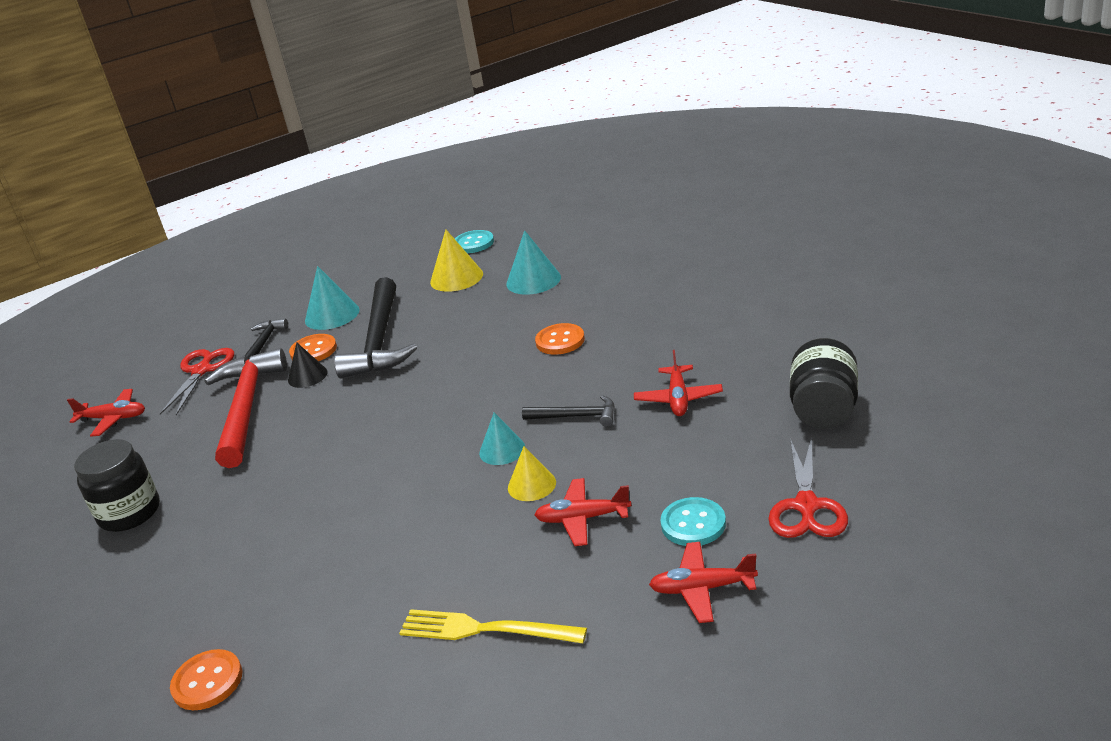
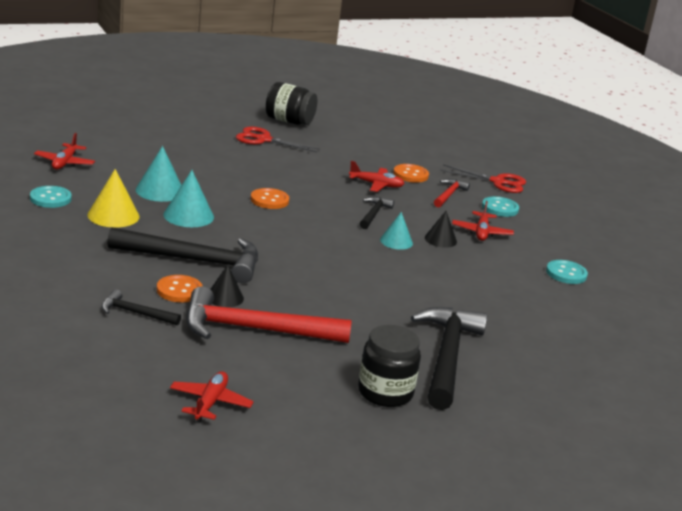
camera: 90 degrees left, 5 degrees down
red scissors [160,348,234,415] -> red scissors moved to [236,127,320,153]
orange button [170,649,242,710] -> orange button moved to [393,164,429,183]
turquoise cone [305,266,360,330] -> turquoise cone moved to [163,170,214,227]
yellow fork [399,609,587,643] -> turquoise button [546,260,588,284]
yellow cone [508,446,556,501] -> black cone [425,211,457,248]
red plane [649,542,758,623] -> red plane moved to [34,133,95,169]
black jar [790,338,858,428] -> black jar moved to [266,82,317,125]
none -> black hammer [411,307,488,410]
none -> red hammer [434,179,470,207]

